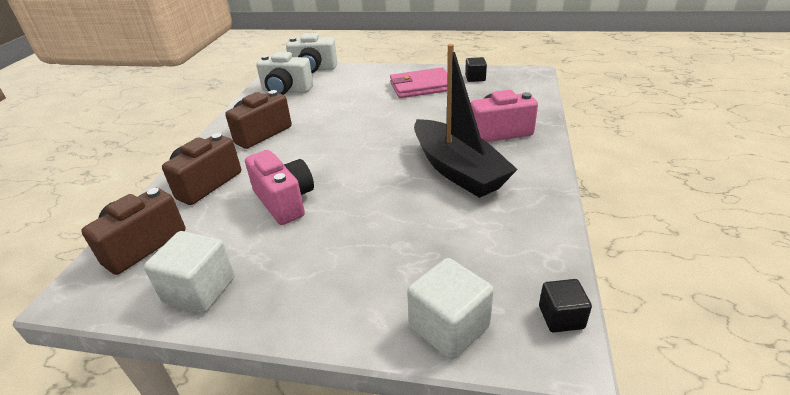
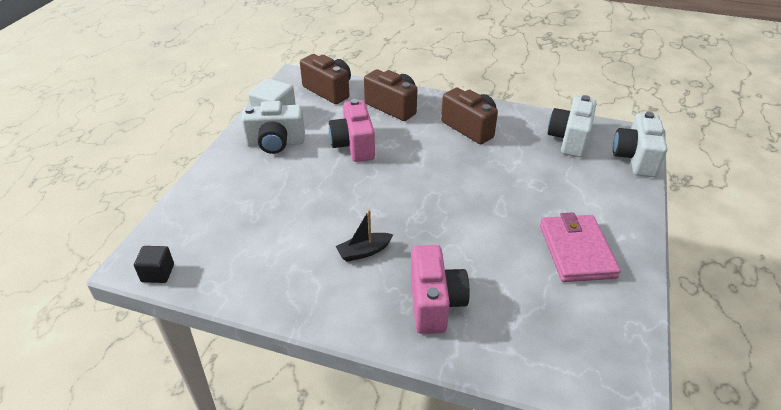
camera: 95 degrees right, 5 degrees up
pink camera [245,150,314,225] -> pink camera turned 105 degrees clockwise [329,99,375,162]
white cube [407,258,494,359] -> none
black boat [414,44,518,198] -> black boat [336,210,393,262], size x0.42
black cube [465,57,487,82] -> none
none -> white camera [241,101,305,154]

